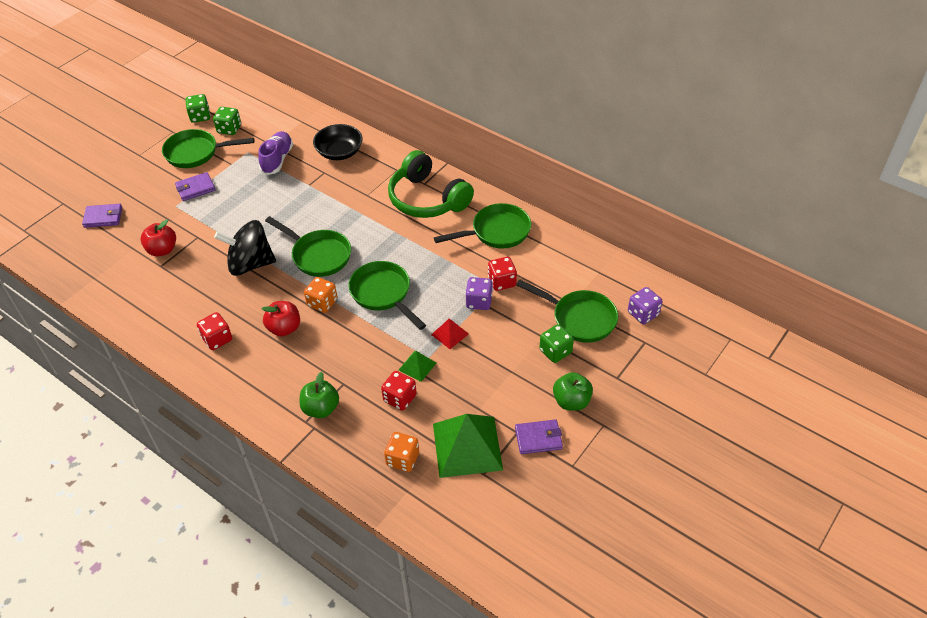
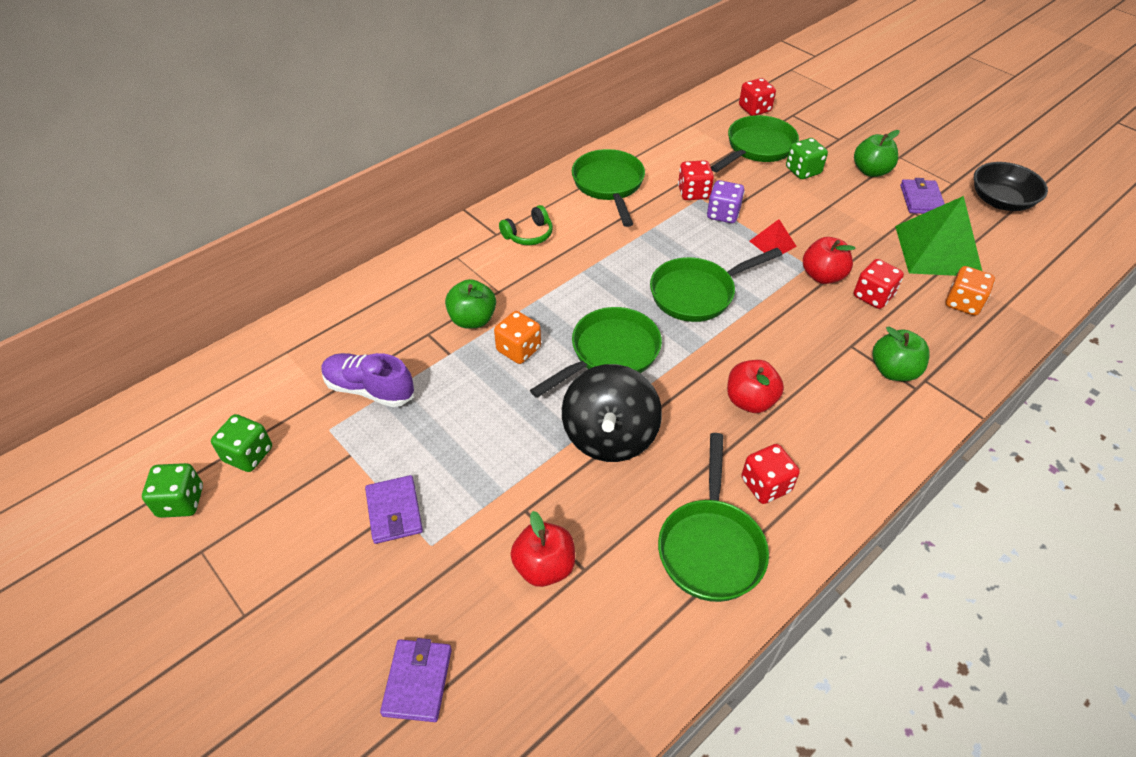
camera: 80 degrees left, 0 degrees up
green pan [162,129,254,168] -> green pan moved to [658,433,769,602]
orange dice [304,277,337,313] -> orange dice moved to [494,311,541,364]
black bowl [313,124,363,160] -> black bowl moved to [974,162,1048,211]
green headphones [388,150,474,218] -> green headphones [499,205,553,245], size x0.45
green pyramid [399,351,436,382] -> red apple [803,237,856,284]
purple dice [628,287,663,324] -> red dice [739,78,776,116]
none -> green apple [445,279,496,329]

